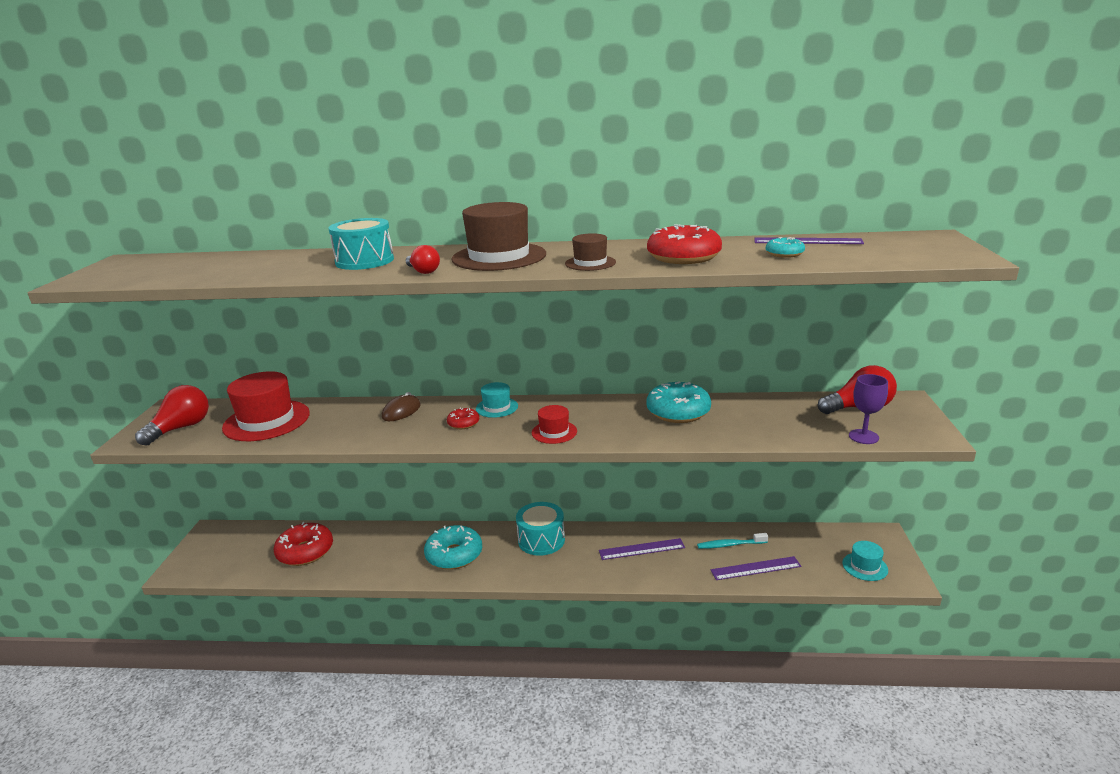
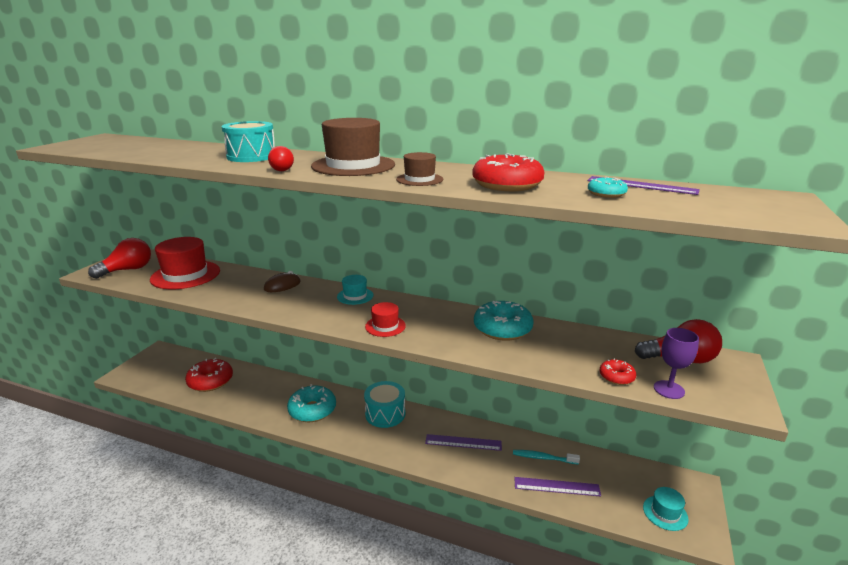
camera: 15 degrees right, 0 degrees up
red donut [447,407,479,429] -> red donut moved to [600,358,636,385]

